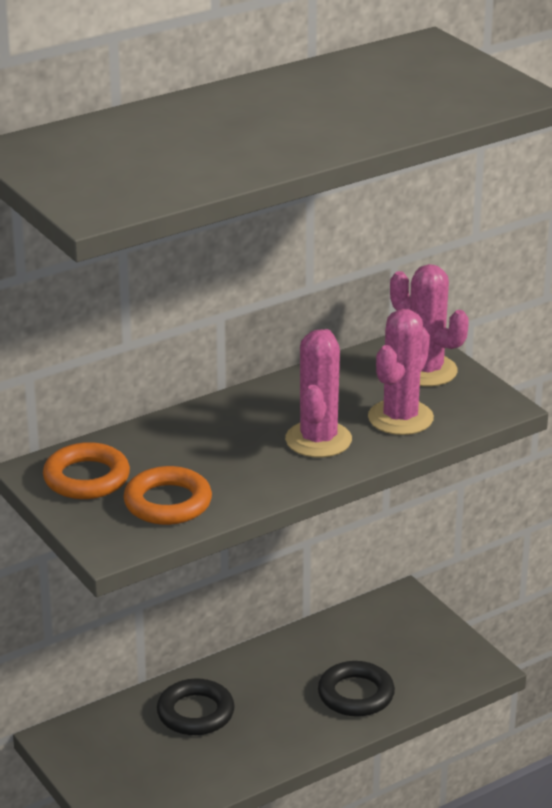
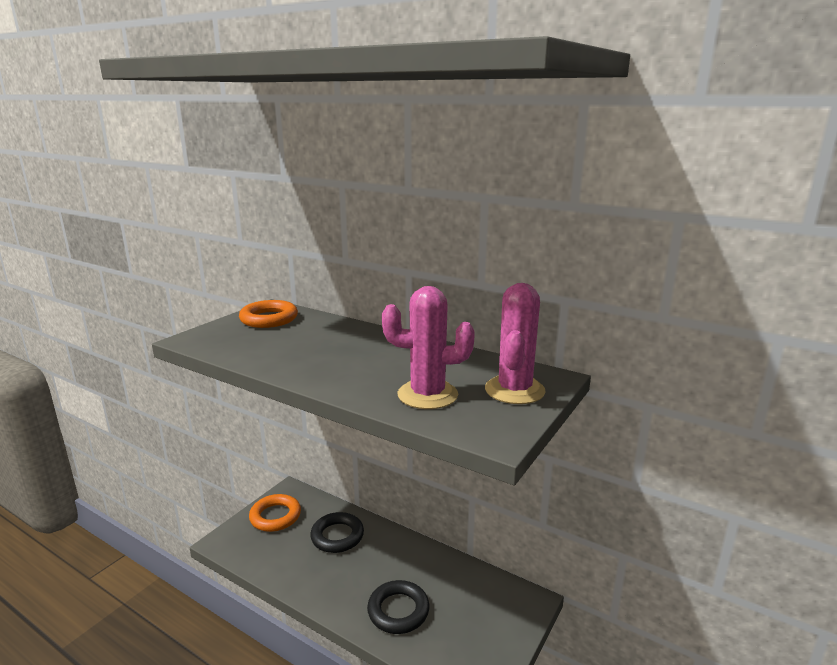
camera: 65 degrees right, 10 degrees down
orange ring [123,466,212,525] -> orange ring moved to [249,494,301,532]
pink cactus [285,329,352,458] -> none

